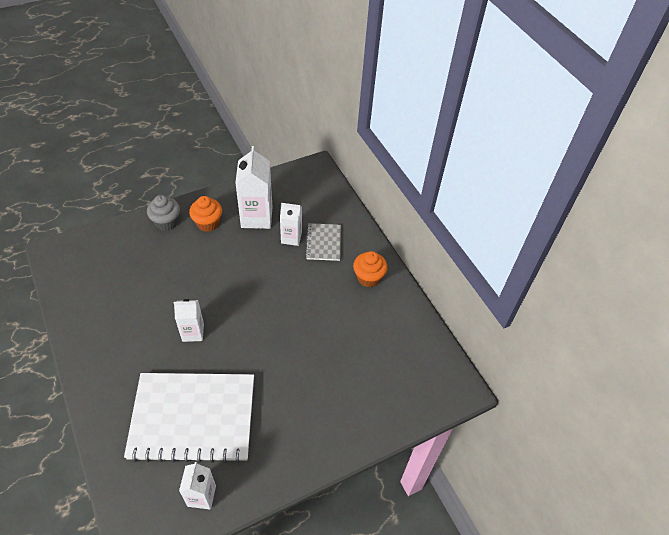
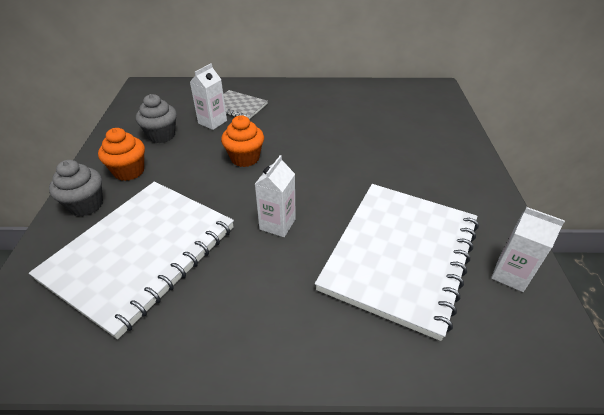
camera: 60 degrees left, 10 degrees down
white carton [235,146,272,229] -> grey cupcake [136,94,177,143]
orange cupcake [353,251,388,287] -> orange cupcake moved to [221,115,264,167]
none -> white notebook [29,182,234,339]

